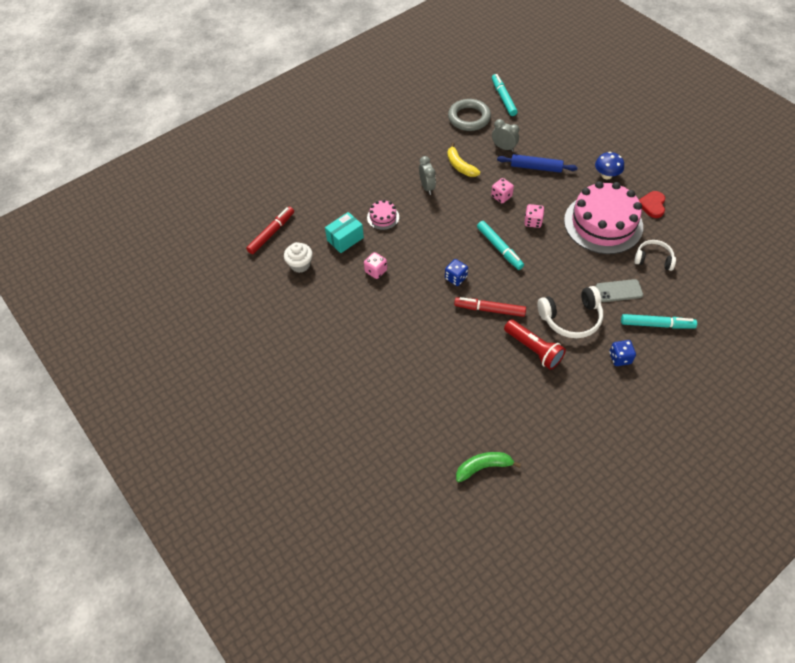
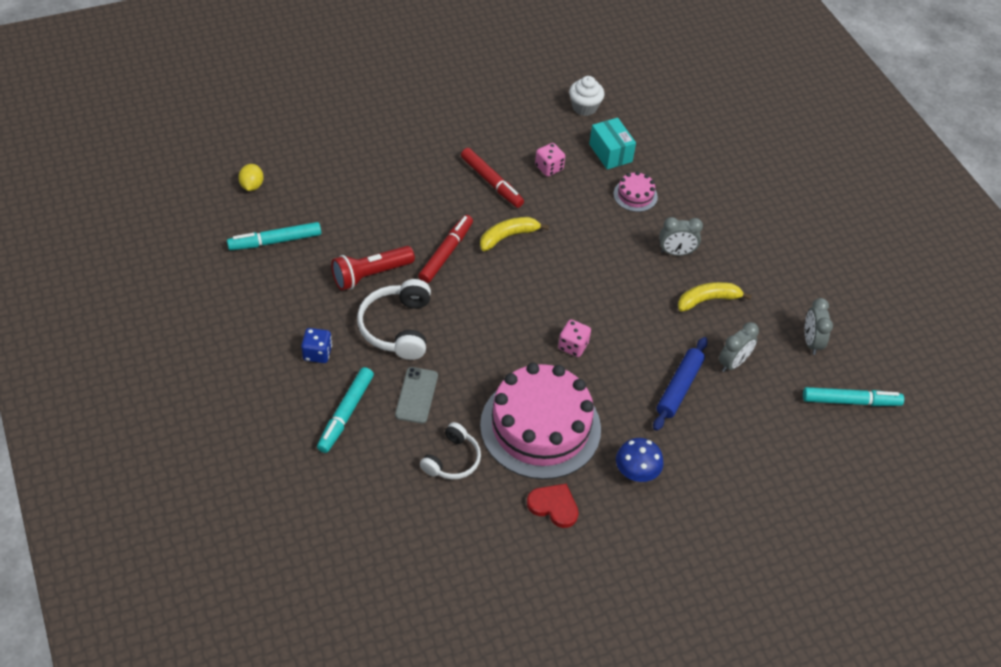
camera: 100 degrees right, 5 degrees down
red marker [246,207,294,254] -> red marker moved to [461,148,524,208]
blue dice [445,259,468,286] -> yellow banana [480,217,549,251]
grey ring [448,99,491,131] -> grey clock [805,298,833,355]
green banana [456,452,521,482] -> yellow lemon [238,164,264,191]
turquoise marker [477,221,524,270] -> turquoise marker moved to [227,222,321,250]
pink dice [491,178,514,203] -> none

